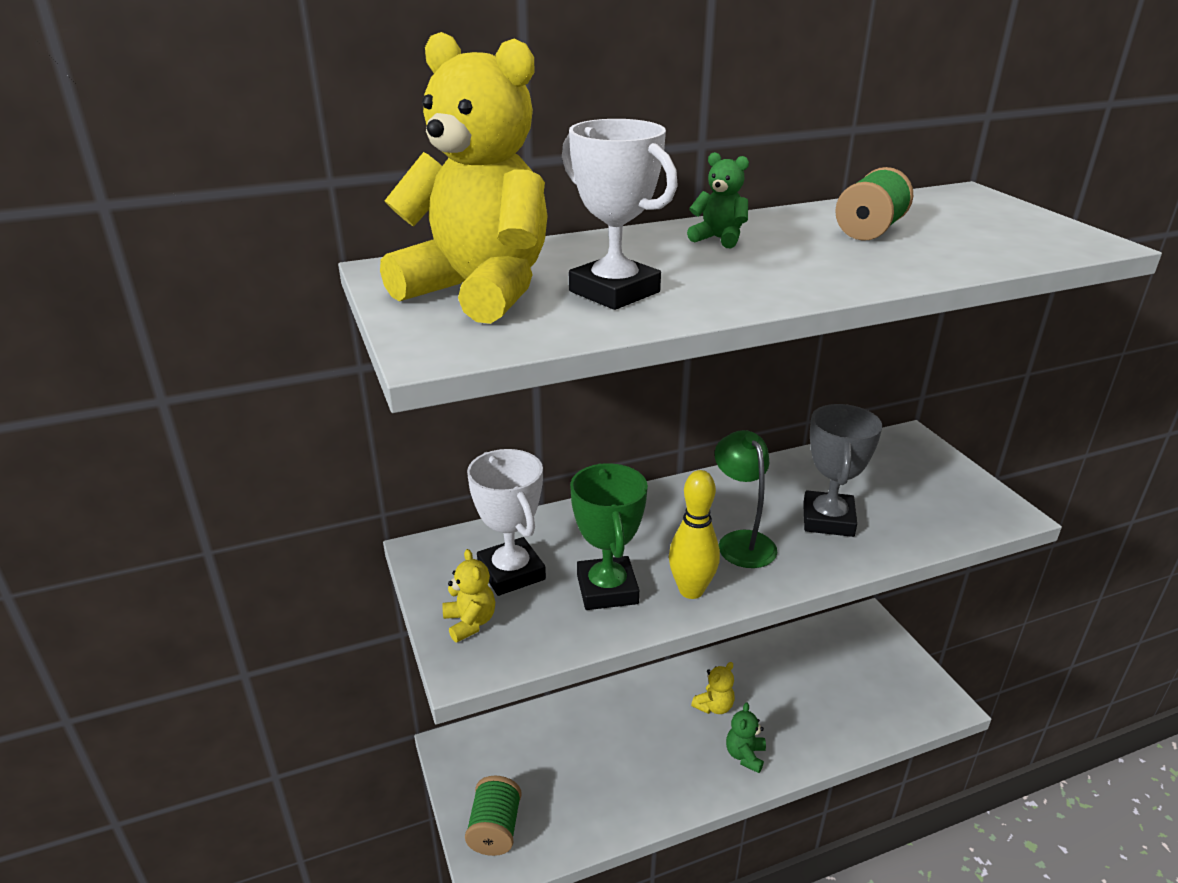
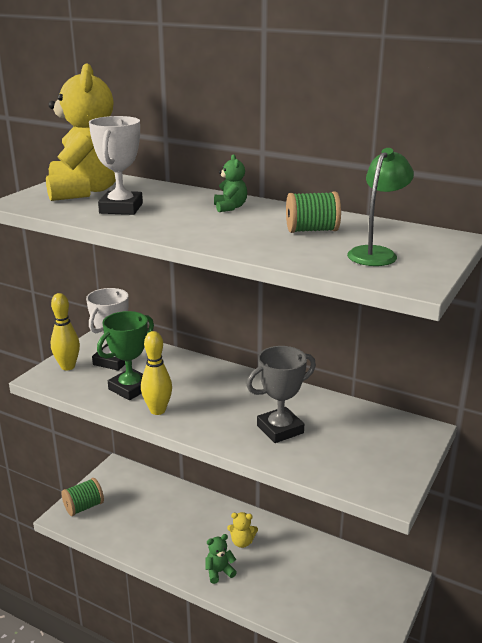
camera: 50 degrees right, 5 degrees down
yellow teddy bear [443,549,495,642] -> yellow bowling pin [51,293,80,370]
green lamp [715,430,778,568] -> green lamp moved to [347,148,414,266]

